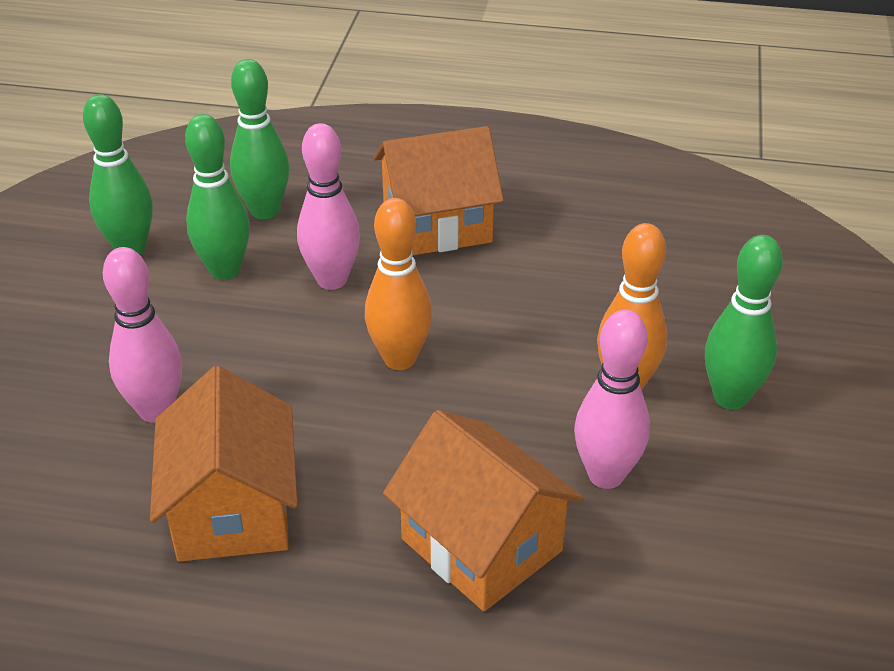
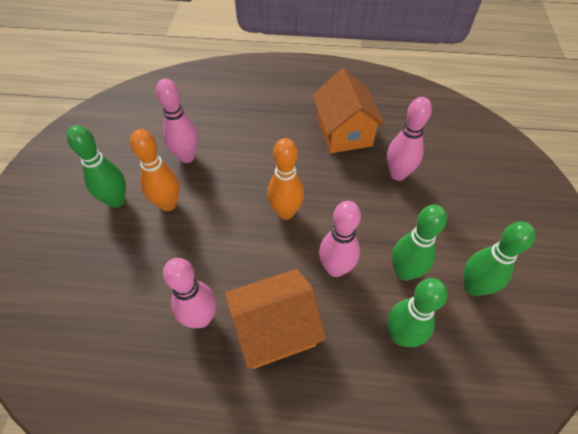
camera: 175 degrees right, 15 degrees up
orange house [383,410,584,611] -> none
none -> pink bowling pin [163,258,216,328]

